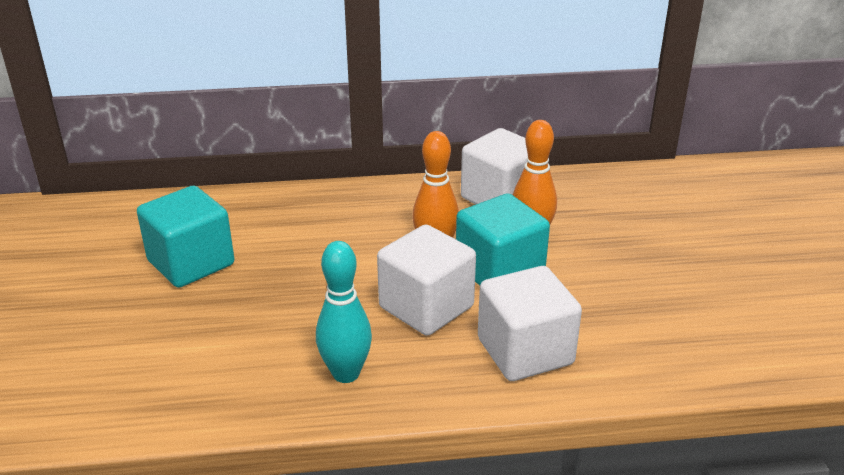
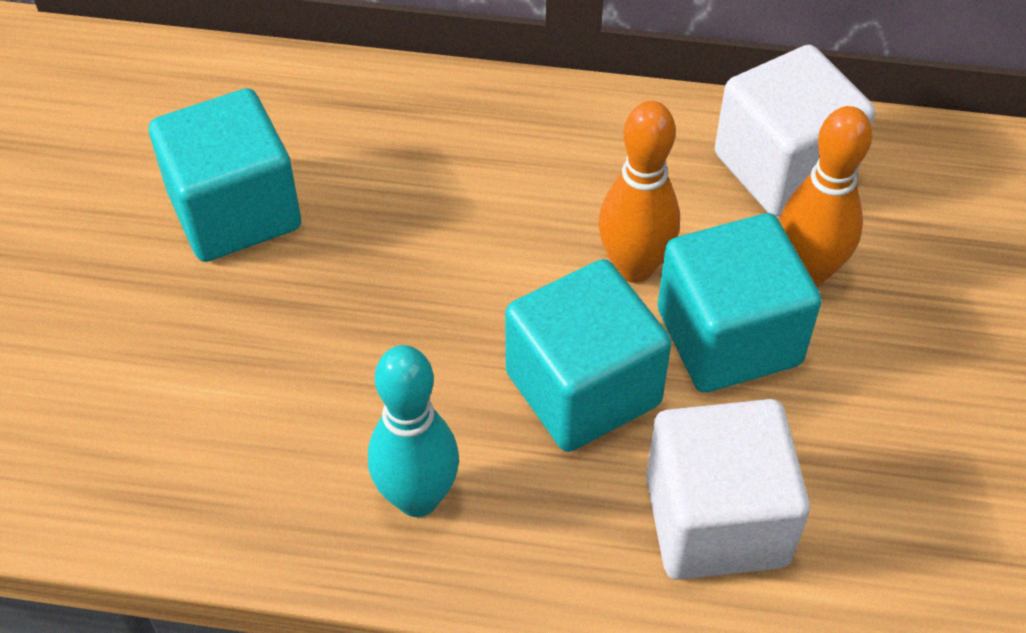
camera: 15 degrees right, 20 degrees up
white cube [377,224,476,336] -> turquoise cube [505,259,672,452]

